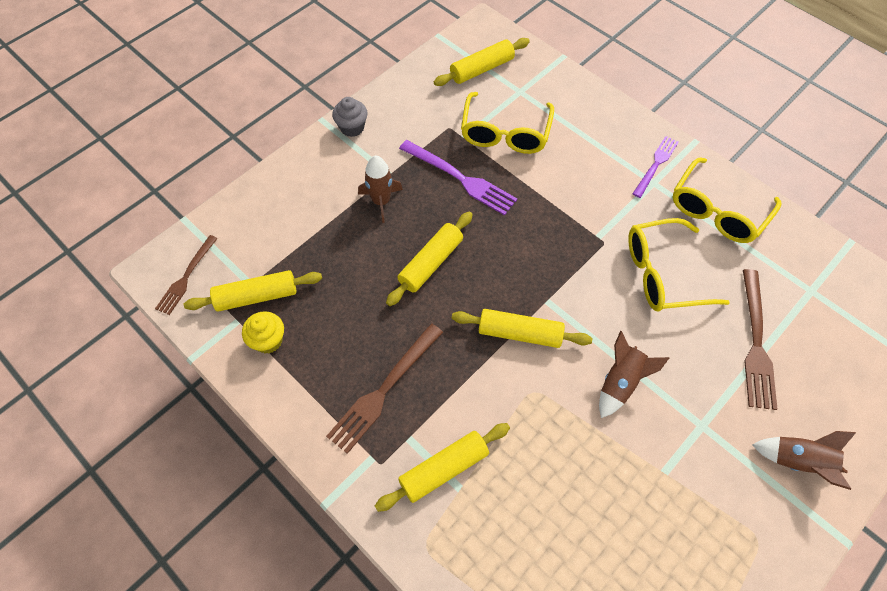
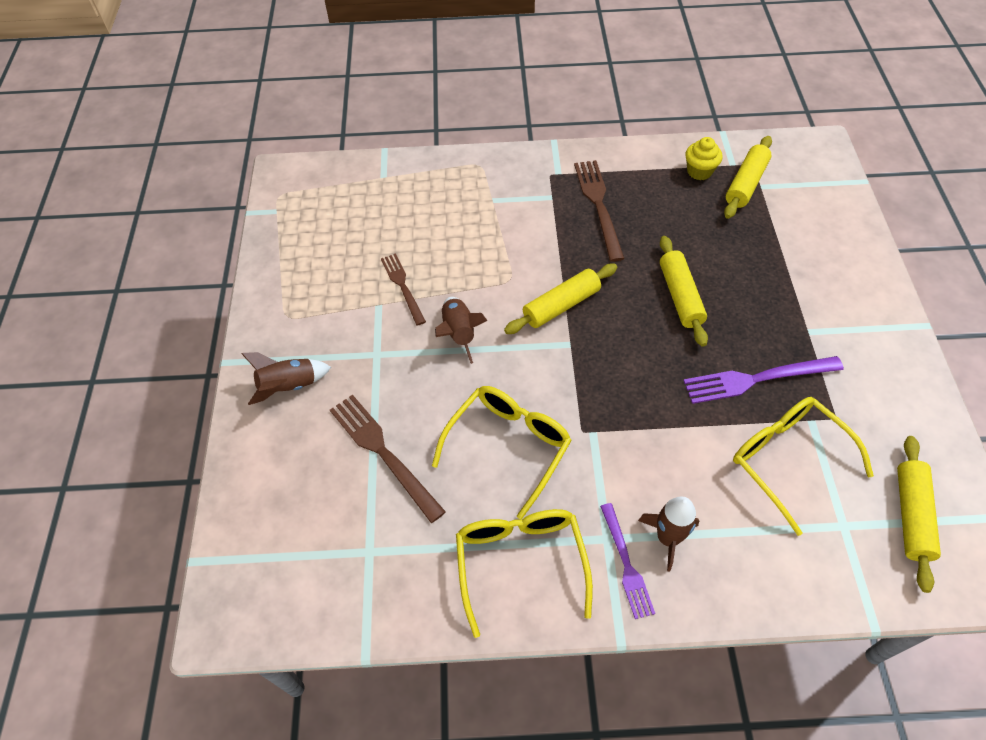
camera: 135 degrees right, 5 degrees down
brown fork [155,235,218,315] -> brown fork moved to [381,253,426,326]
grey cupcake [332,97,368,137] -> none
brown rocket [358,156,403,223] -> brown rocket moved to [638,496,699,571]
yellow rolling pin [375,423,510,512] -> none

